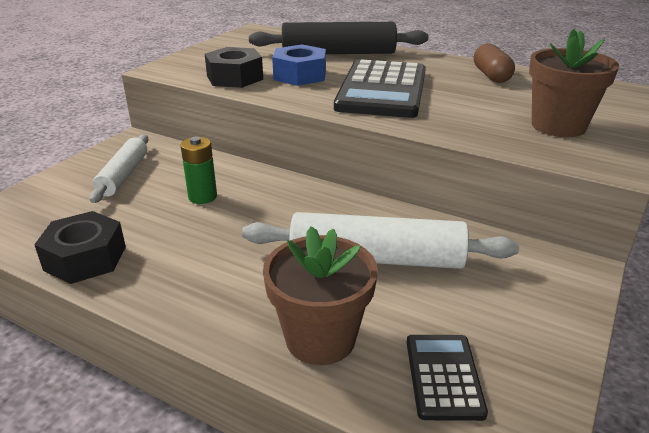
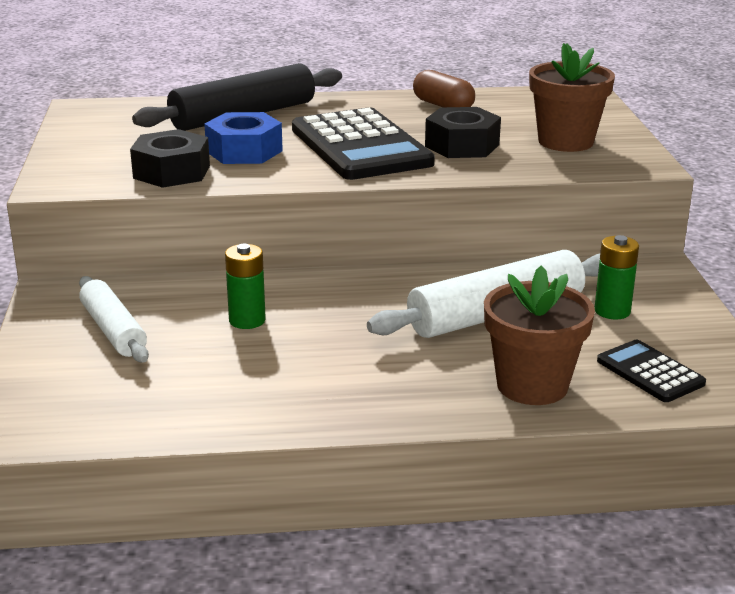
camera: 35 degrees left, 5 degrees down
black nut [34,211,126,284] -> black nut moved to [425,107,501,158]
none -> green battery [594,235,639,319]

